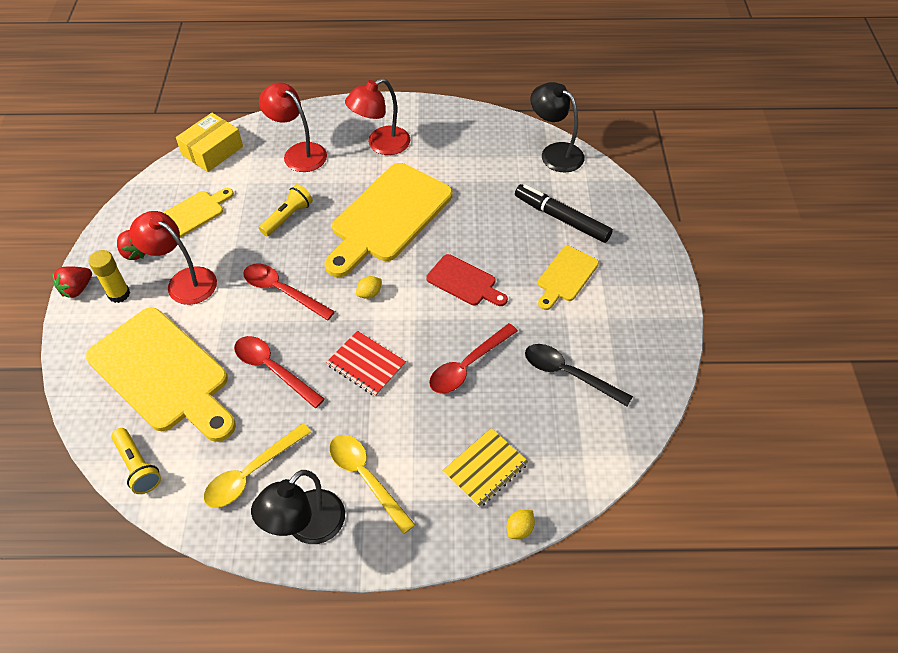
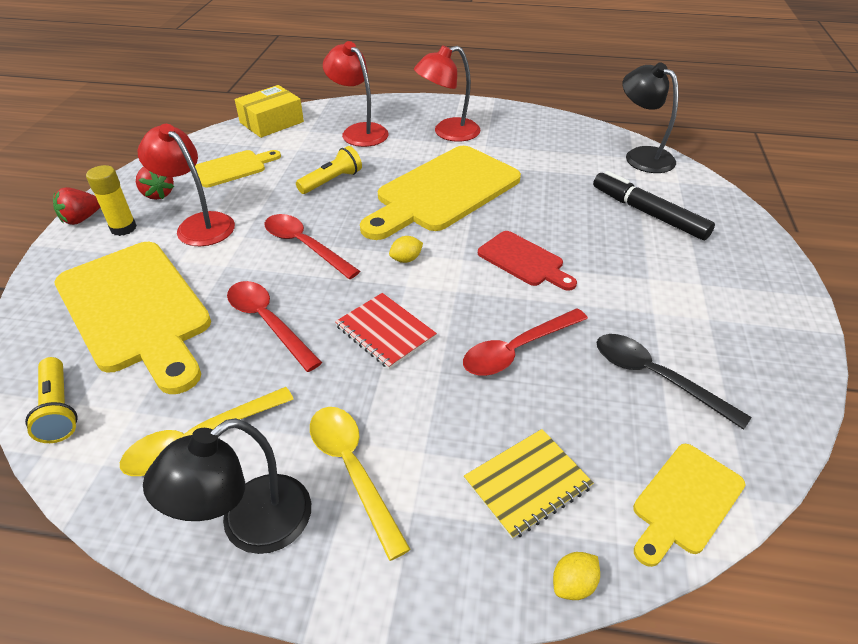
camera: 10 degrees right, 10 degrees down
yellow cutting board [538,246,599,310] -> yellow cutting board moved to [633,444,745,567]

